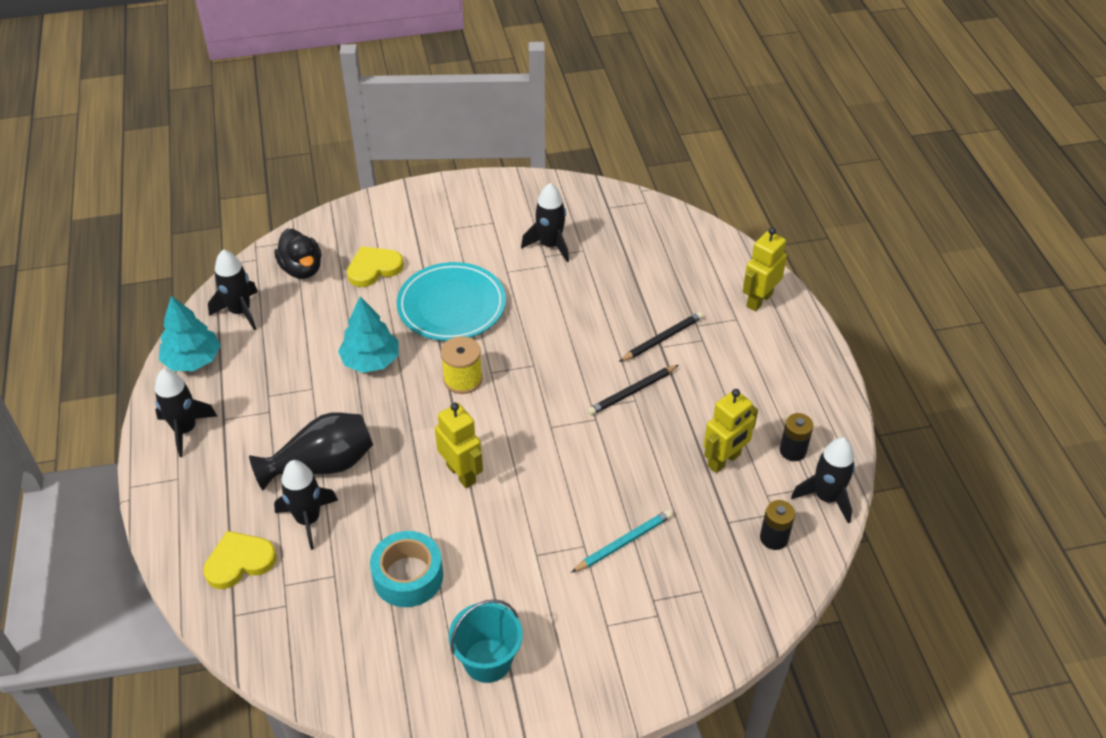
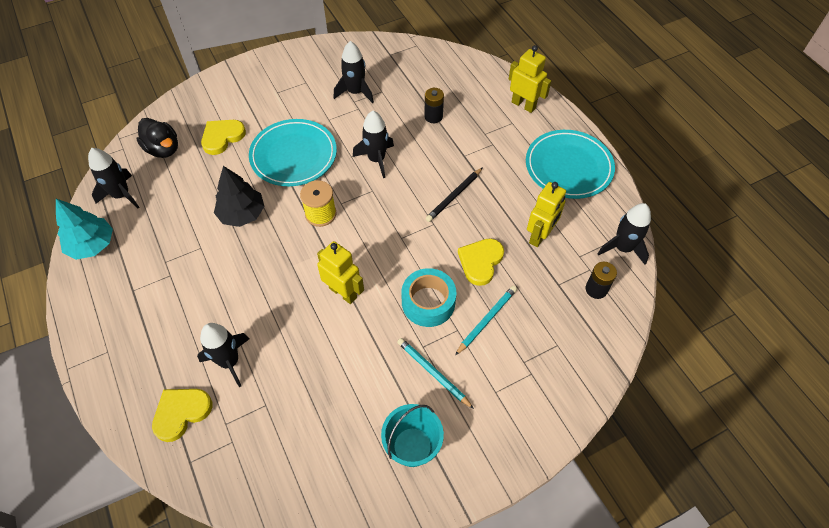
camera: 15 degrees left, 10 degrees up
black rocket [155,369,217,457] -> black rocket moved to [353,111,394,178]
black vase [249,413,373,490] -> none
turquoise tree [338,296,399,373] -> black tree [214,166,265,227]
turquoise tape [370,531,443,607] -> turquoise tape moved to [401,268,456,327]
black pencil [619,312,703,362] -> none
yellow robot [743,227,787,311] -> yellow robot turned 105 degrees clockwise [509,45,551,113]
black battery [780,413,814,461] -> black battery moved to [424,88,444,123]
none -> turquoise pencil [397,338,474,409]
none -> yellow heart [458,238,504,286]
none -> turquoise plate [526,130,615,199]

